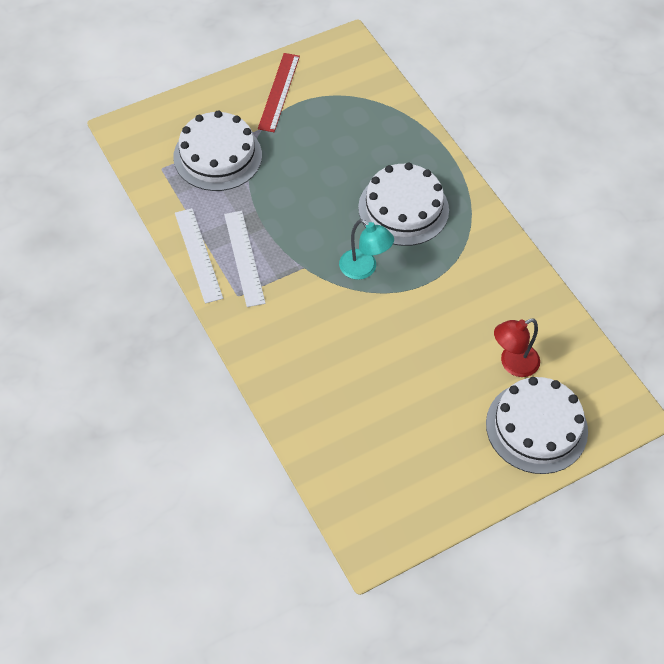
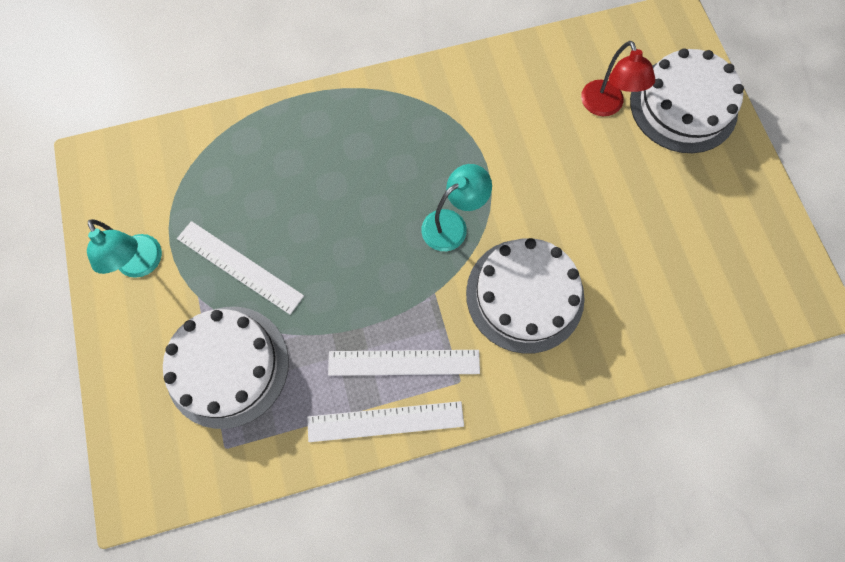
camera: 75 degrees left, 15 degrees up
red ruler [258,53,300,132] -> turquoise lamp [87,219,162,278]
white cake [358,163,449,246] -> white cake moved to [466,238,585,354]
none -> white ruler [177,221,304,315]

